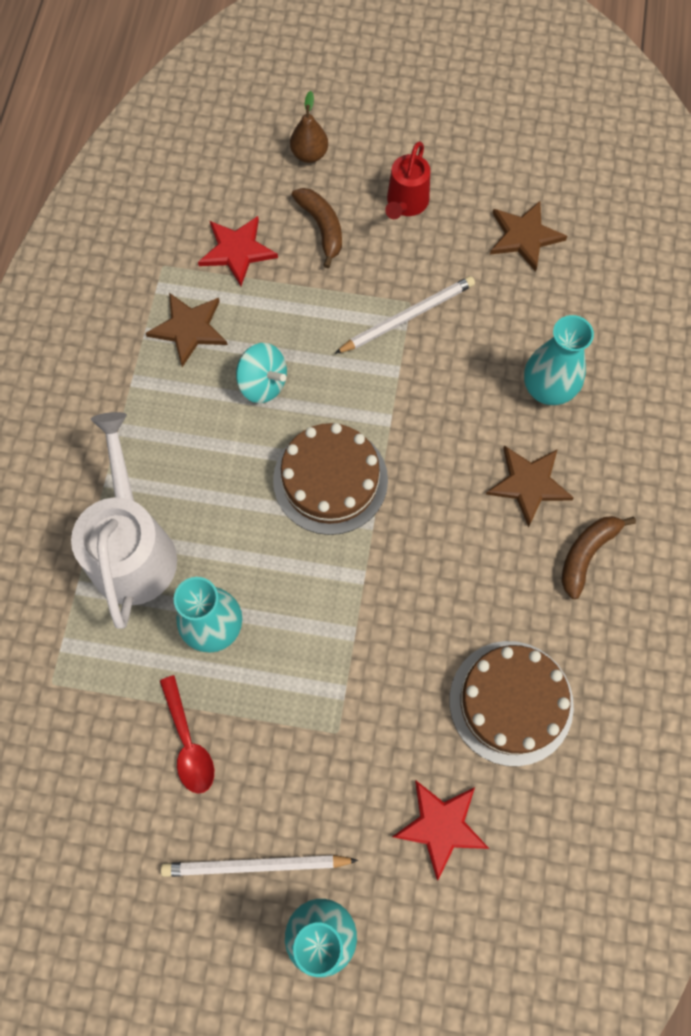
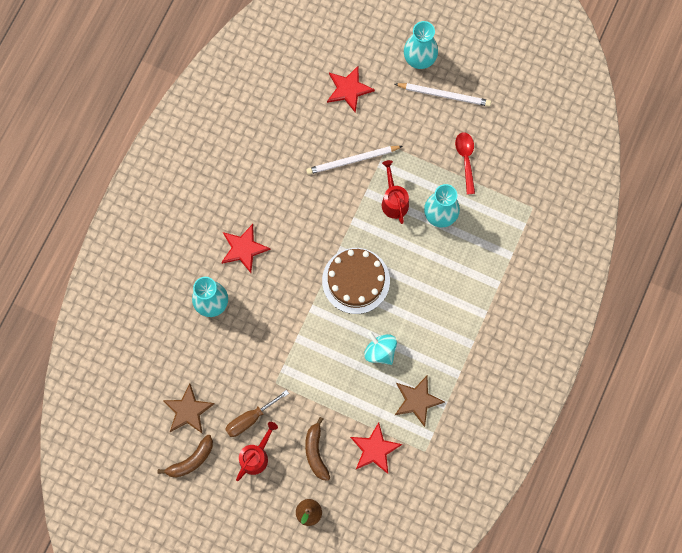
camera: 165 degrees left, 5 degrees up
white watering can [71,412,177,629] -> none
white pencil [334,276,475,354] -> white pencil moved to [306,146,403,175]
brown cake [450,641,574,766] -> none
brown star [486,446,574,527] -> red star [221,224,271,273]
brown banana [562,516,636,599] -> brown banana moved to [158,435,213,478]
none -> brown screwdriver [225,390,289,437]
none -> red watering can [382,160,409,224]

